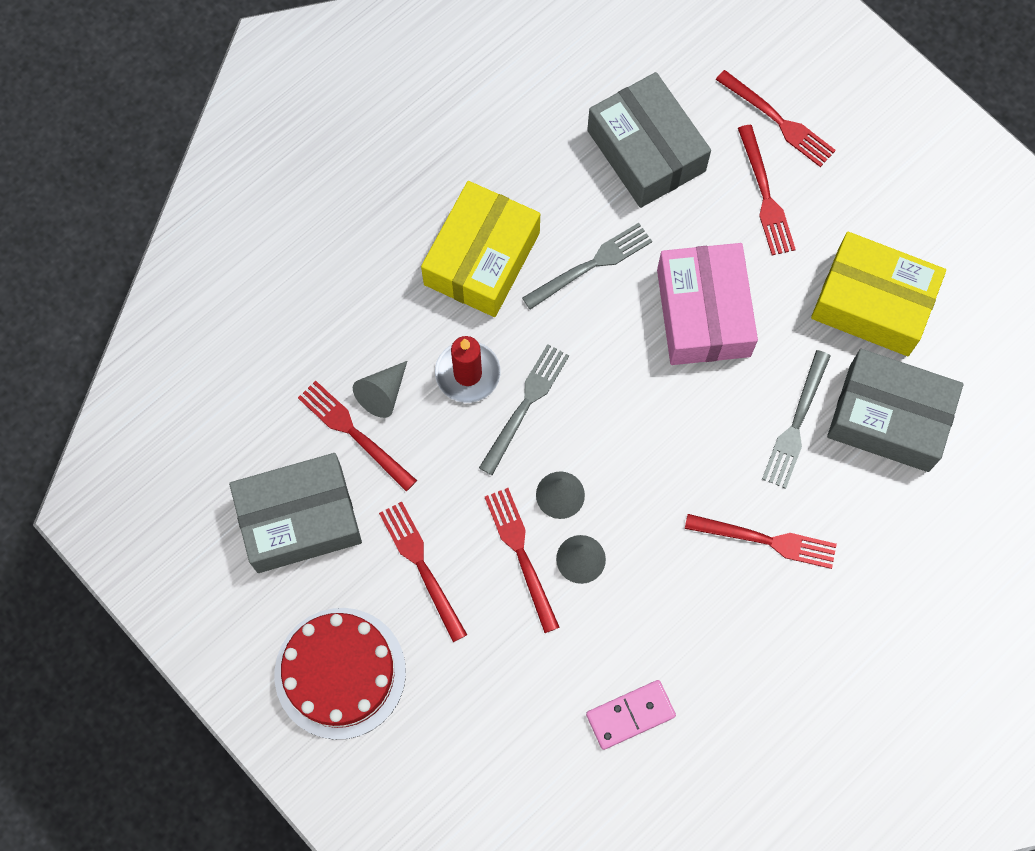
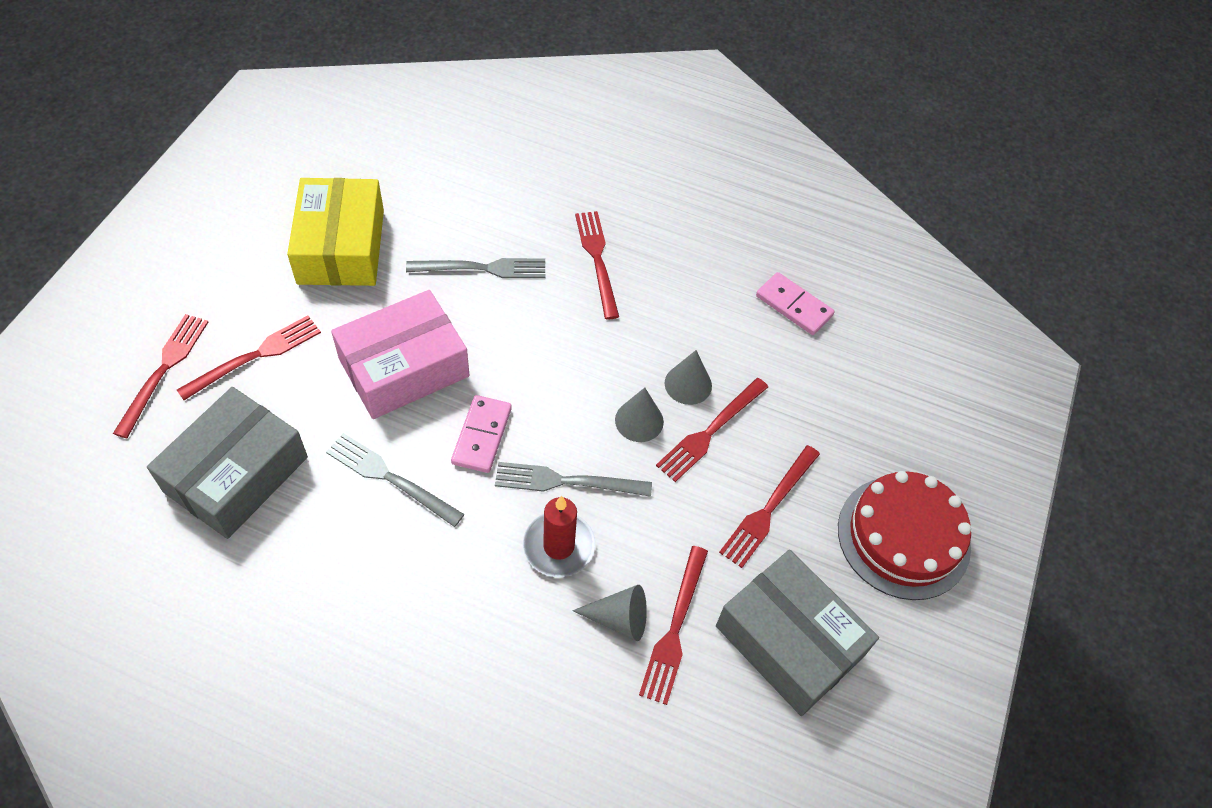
camera: 120 degrees left, 15 degrees down
yellow box [421,181,540,317] -> none
grey box [827,349,963,472] -> none
none -> pink domino [451,395,512,473]

